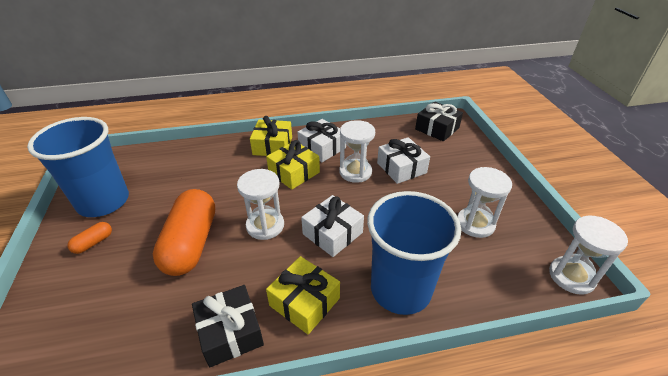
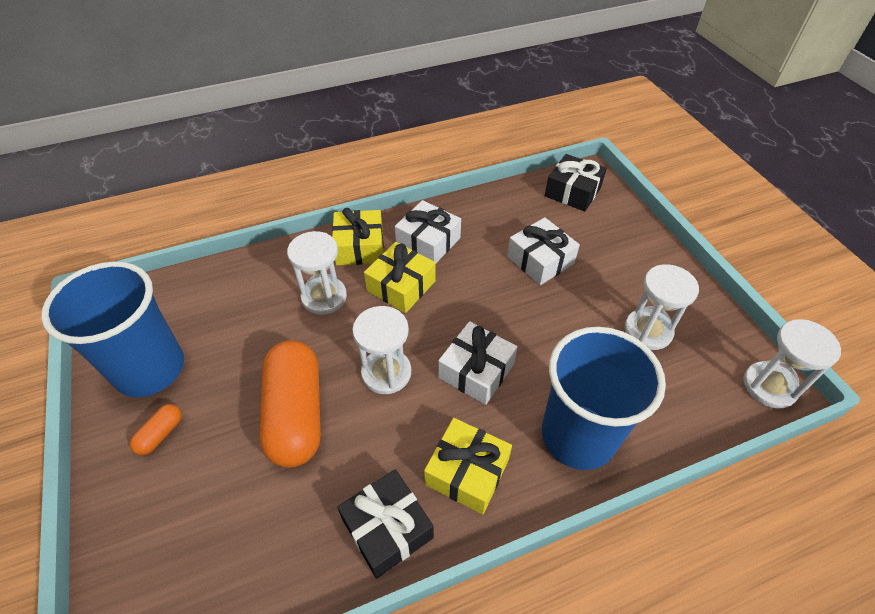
camera: 10 degrees left, 10 degrees up
white hourglass [339,120,375,183] -> white hourglass moved to [287,231,347,315]

